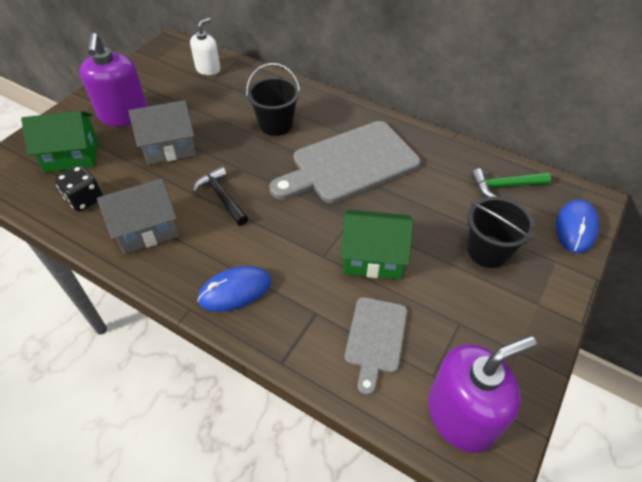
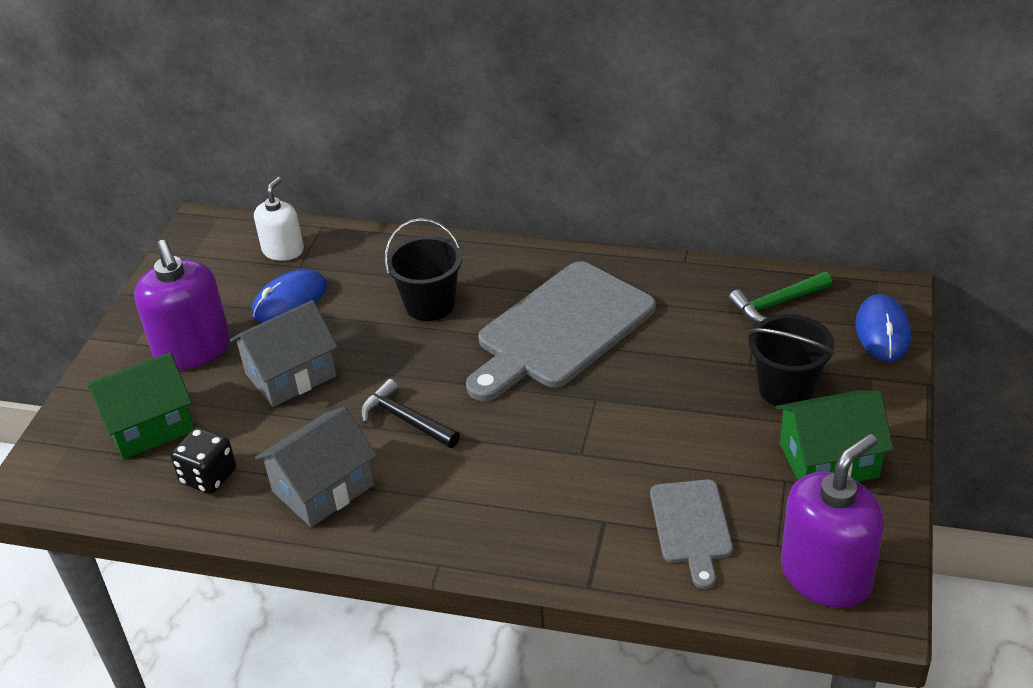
camera: 15 degrees left, 10 degrees down
blue mouse [197,266,272,312] -> blue mouse moved to [252,269,327,322]
green house [341,210,414,279] -> green house moved to [776,390,894,482]

